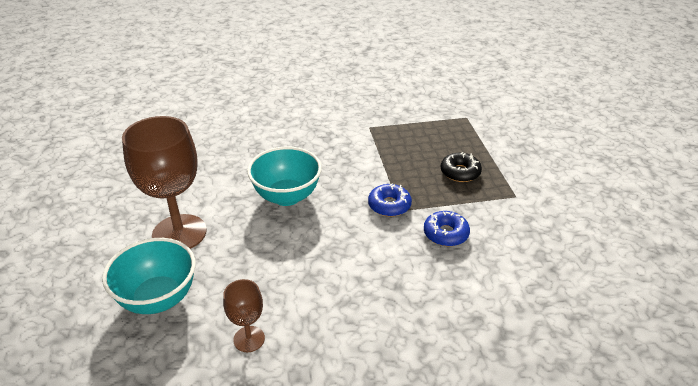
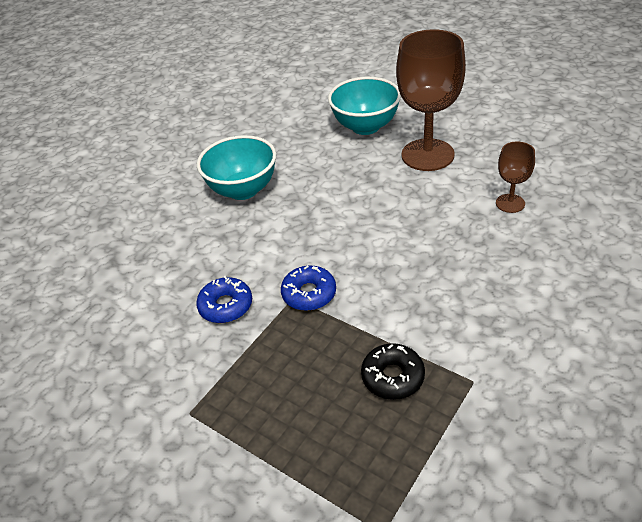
camera: 140 degrees right, 5 degrees up
brown goblet [223,279,265,352] -> brown goblet moved to [496,141,535,213]
turquoise bowl [247,146,322,206] -> turquoise bowl moved to [197,135,276,200]
black donut [441,152,482,182] -> black donut moved to [361,343,425,400]

